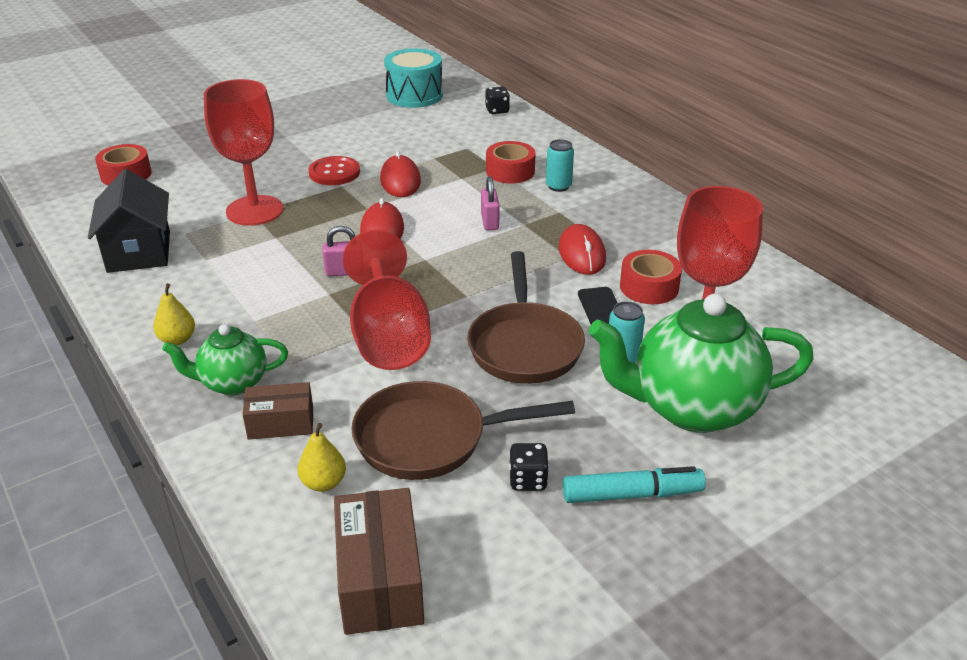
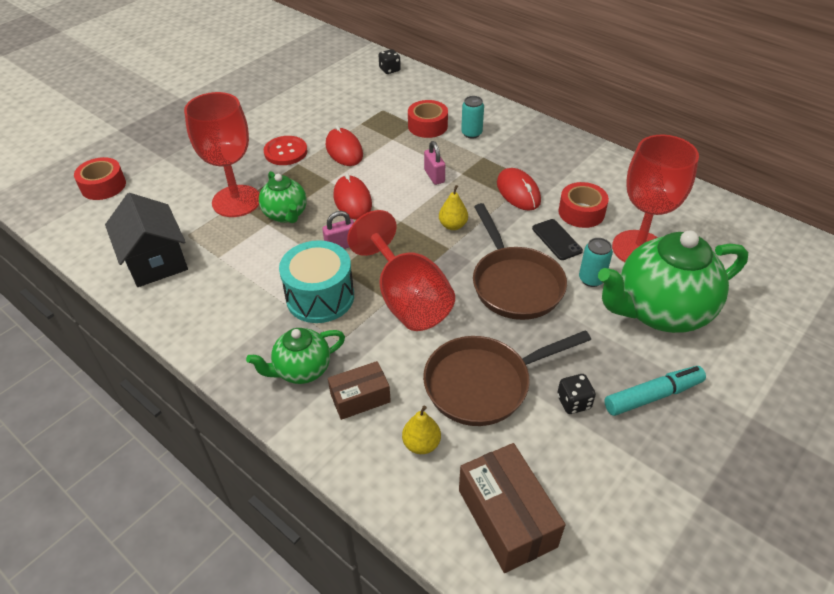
camera: 15 degrees left, 10 degrees up
yellow pear [153,283,195,345] -> yellow pear moved to [439,185,468,230]
turquoise drum [384,48,443,108] -> turquoise drum moved to [279,240,354,323]
none -> green teapot [259,171,307,223]

